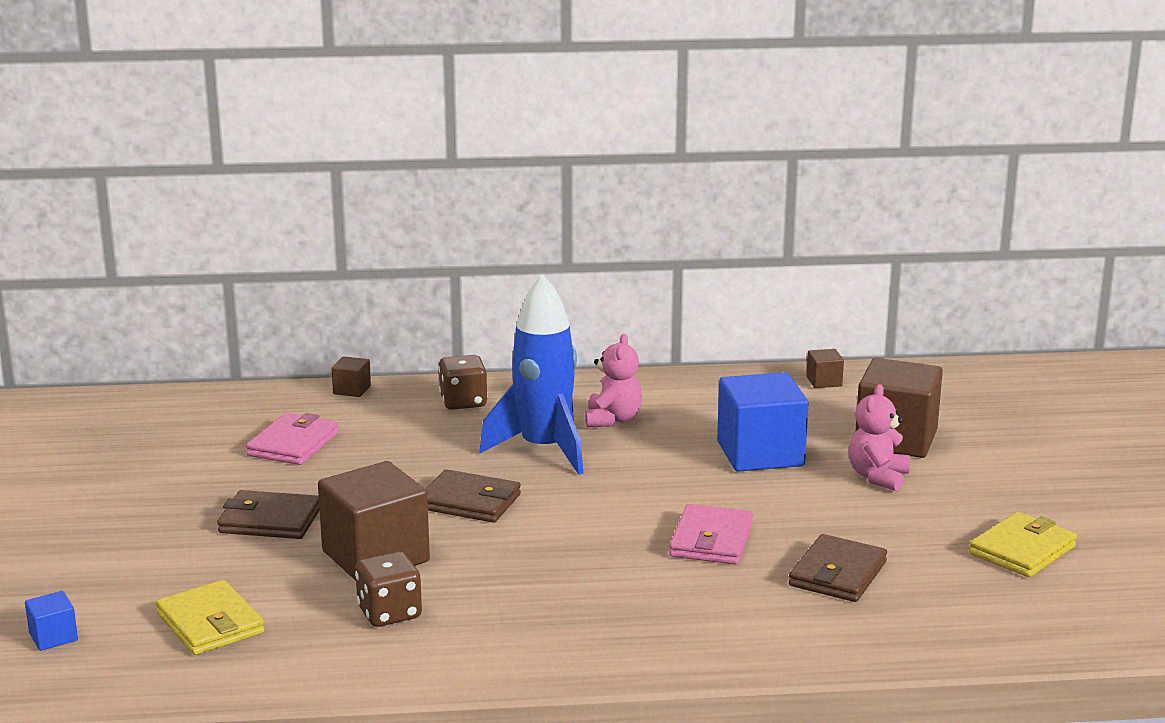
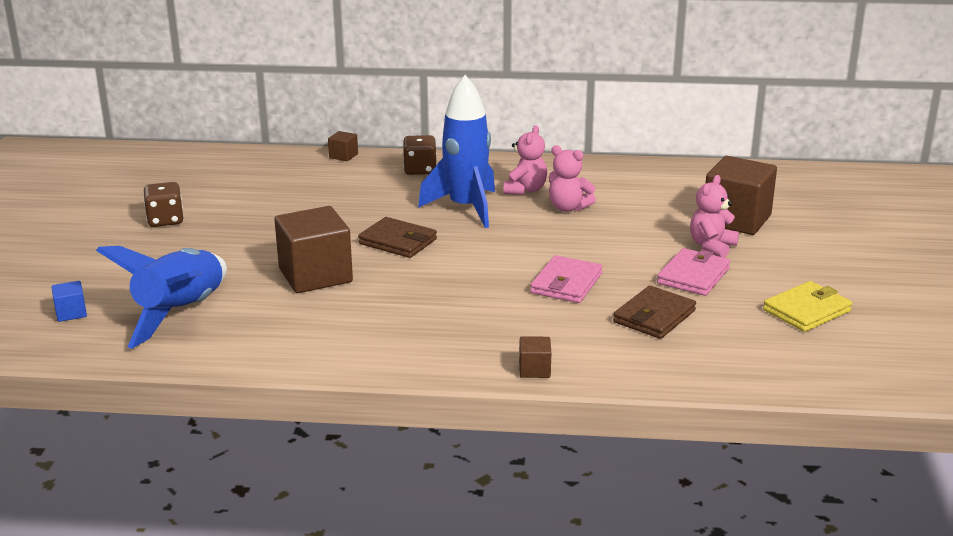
camera: 10 degrees right, 5 degrees up
yellow wallet [156,580,264,655] -> blue rocket [96,246,227,349]
brown wallet [217,490,320,539] -> none
pink wallet [246,413,339,465] -> pink wallet moved to [657,248,730,296]
brown dice [355,552,422,627] -> brown dice moved to [143,182,183,227]
blue cube [717,372,808,472] -> none
brown cube [806,349,844,388] -> brown cube moved to [519,337,551,378]
none -> pink teddy bear [549,145,596,212]

